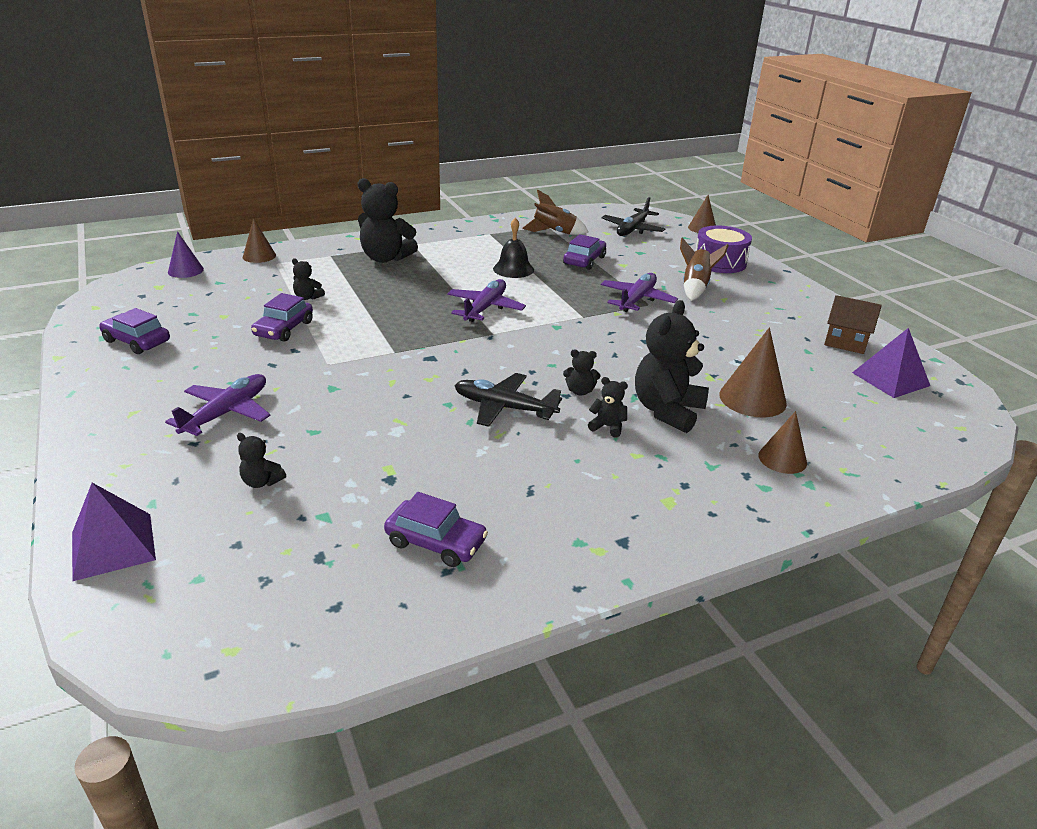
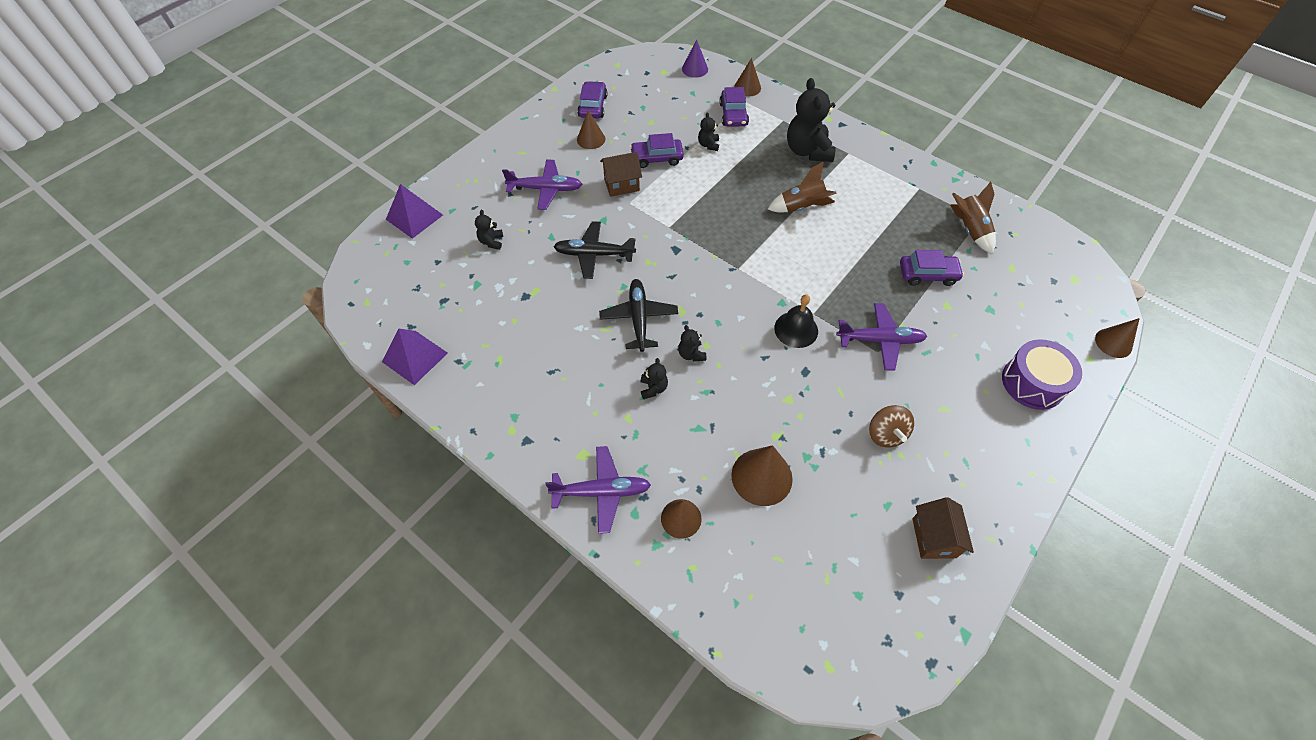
camera: 65 degrees right, 25 degrees up
purple car [384,492,488,567] -> purple car moved to [719,87,749,127]
purple plane [447,279,526,322] -> purple plane moved to [545,446,651,534]
black bell [493,218,534,278] -> black bell moved to [774,294,818,348]
black plane [601,197,666,236] -> black plane moved to [553,221,636,279]
black teddy bear [635,300,709,433] -> none
brown rocket [680,238,729,301] -> brown rocket moved to [768,161,836,212]
purple pyramid [852,328,930,398] -> purple pyramid moved to [382,328,448,385]
none -> brown cone [577,110,605,149]
none -> brown house [600,152,642,197]
none -> brown spinning top [869,405,914,448]

